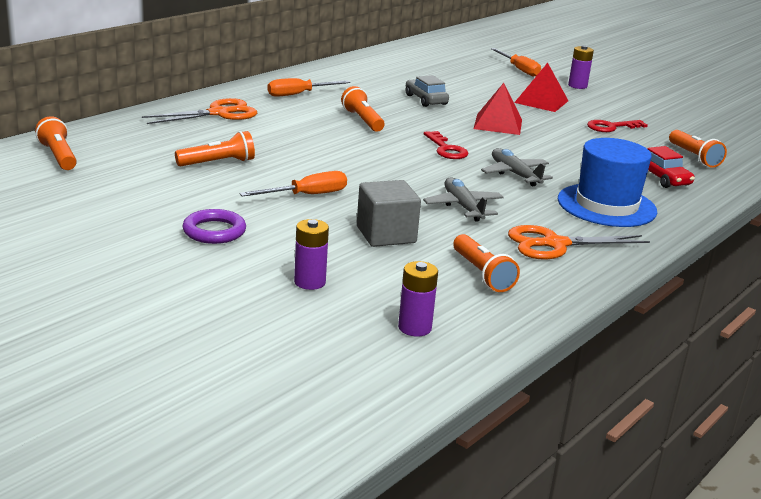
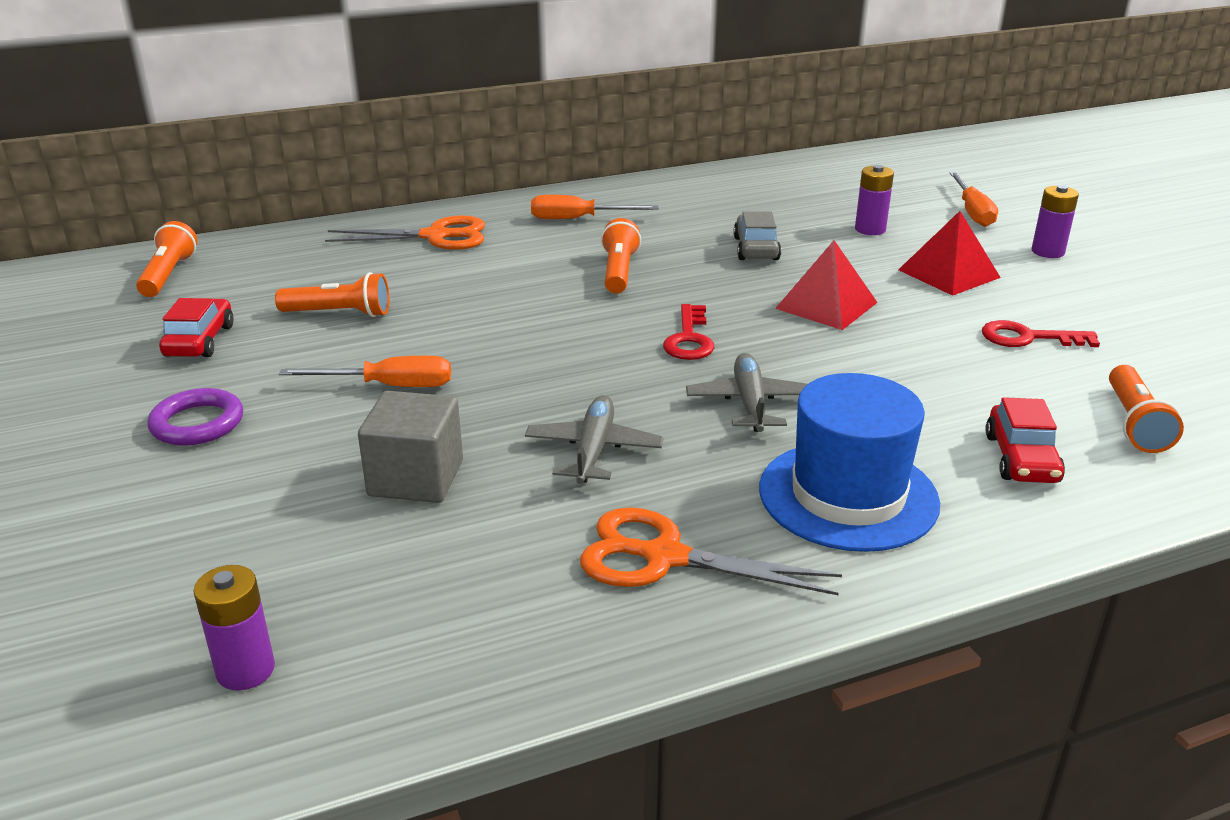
camera: 30 degrees right, 5 degrees up
purple battery [294,219,329,290] -> purple battery moved to [855,165,894,235]
orange flashlight [453,234,520,292] -> none
none -> red car [159,298,234,357]

